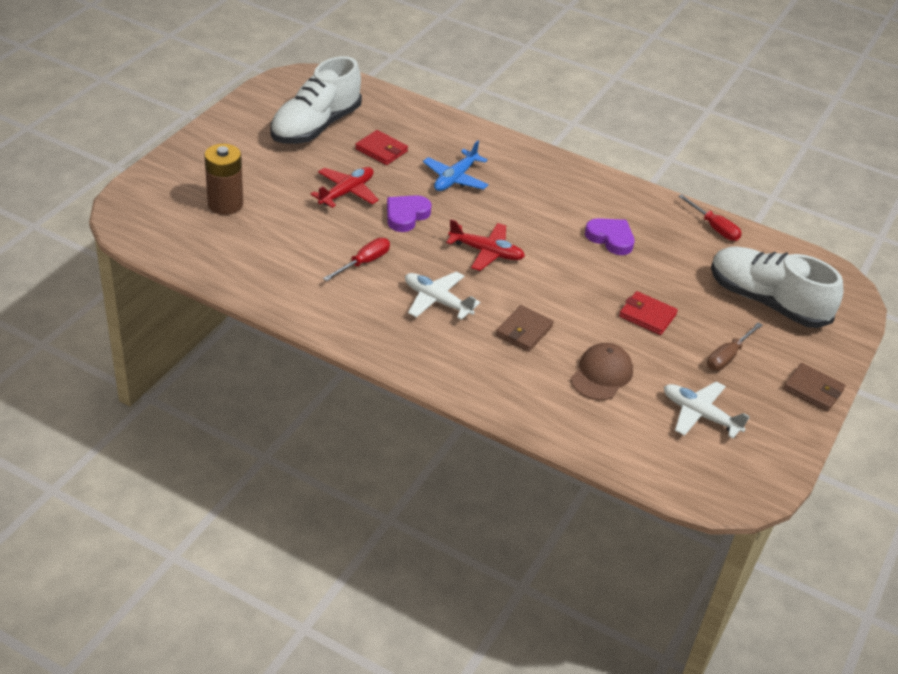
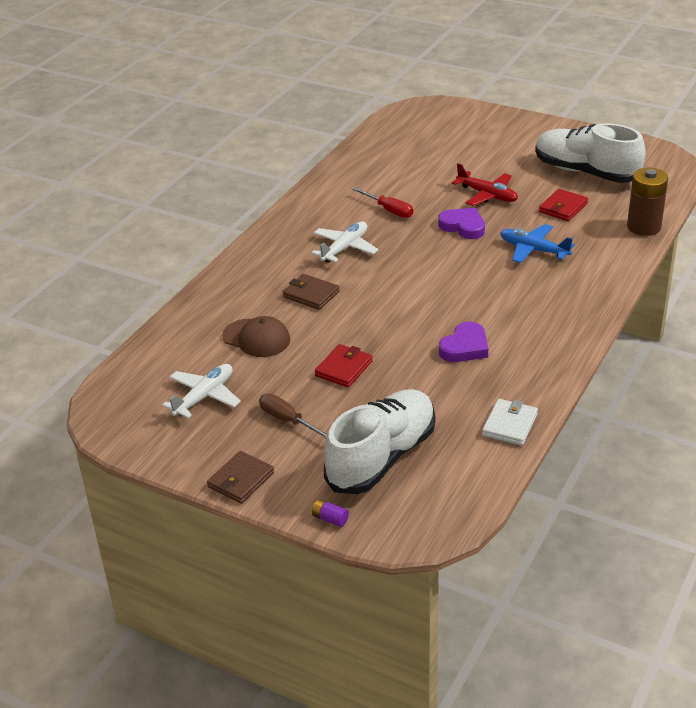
camera: 95 degrees right, 5 degrees down
brown battery [204,144,243,215] -> brown battery moved to [627,168,668,236]
red plane [446,219,525,271] -> none
red screwdriver [678,194,742,241] -> white wallet [482,399,538,446]
none -> purple battery [312,499,349,527]

